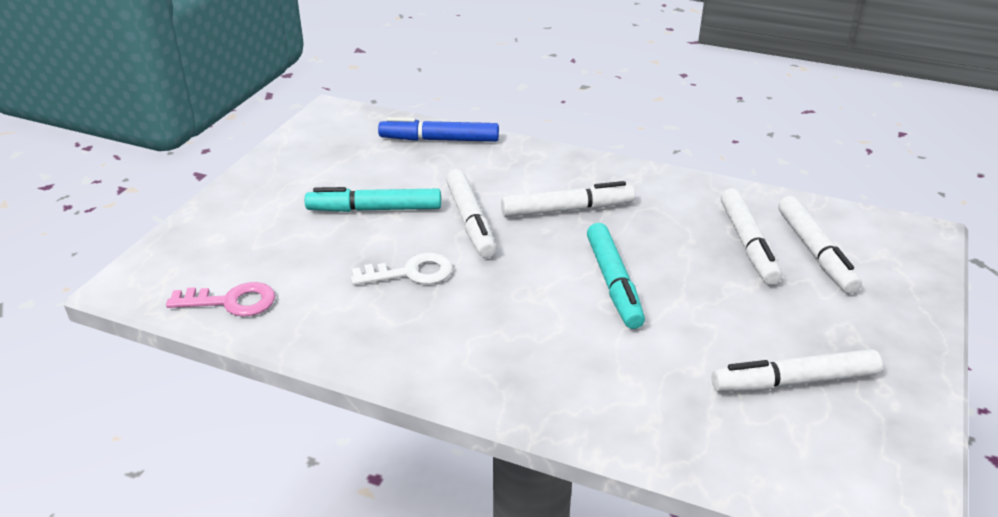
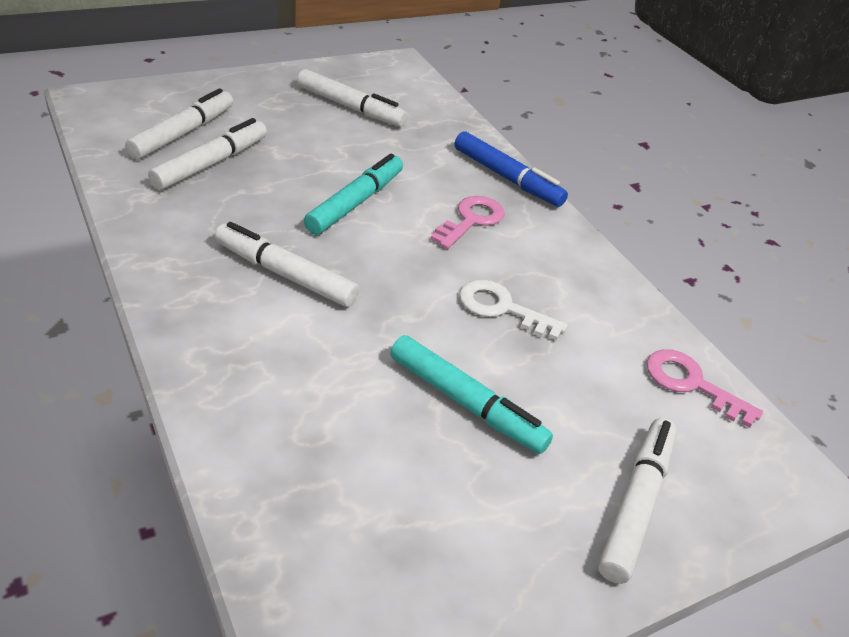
camera: 145 degrees left, 5 degrees up
blue marker [378,117,499,142] -> blue marker moved to [455,131,568,207]
white marker [446,169,496,258] -> white marker moved to [598,418,676,584]
none -> pink key [430,196,505,249]

